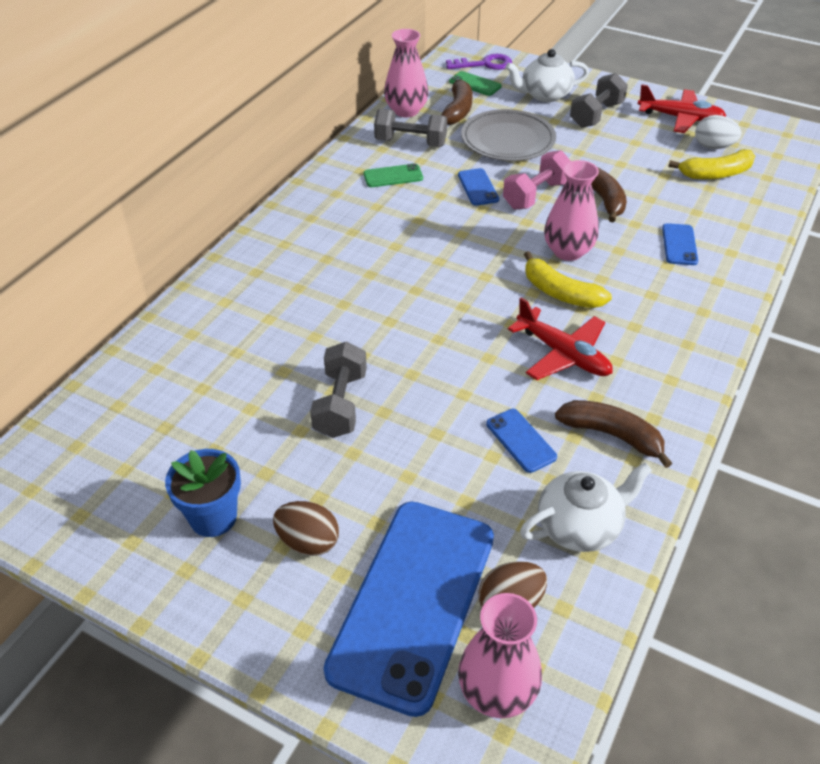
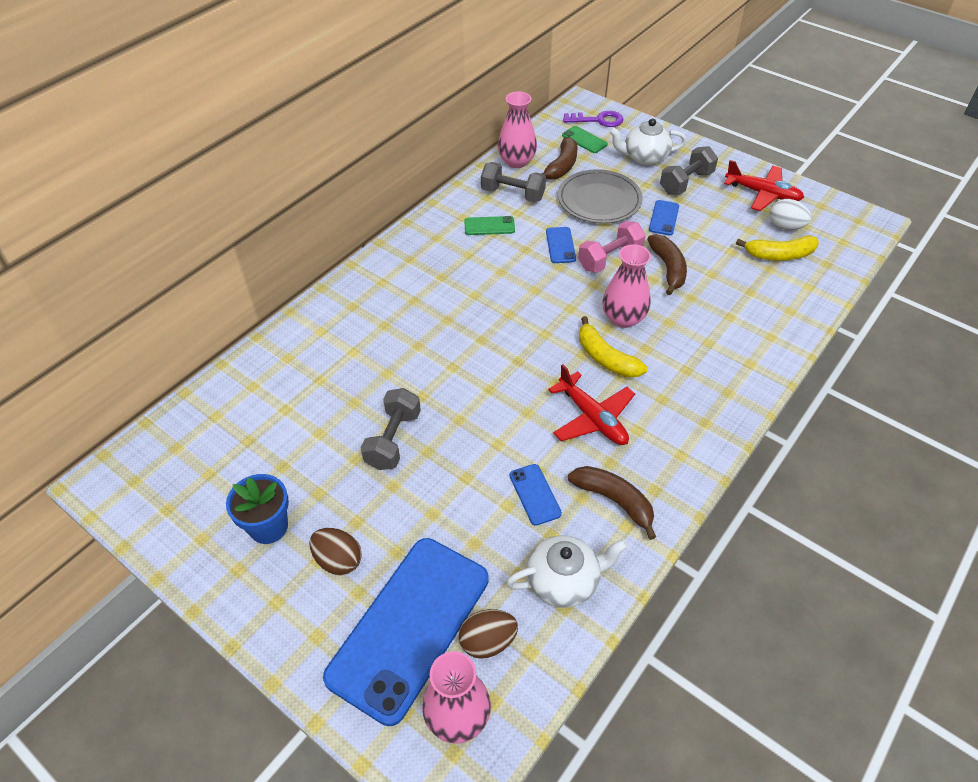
camera: 10 degrees right, 5 degrees up
blue phone [662,223,698,265] -> blue phone moved to [649,200,679,235]

